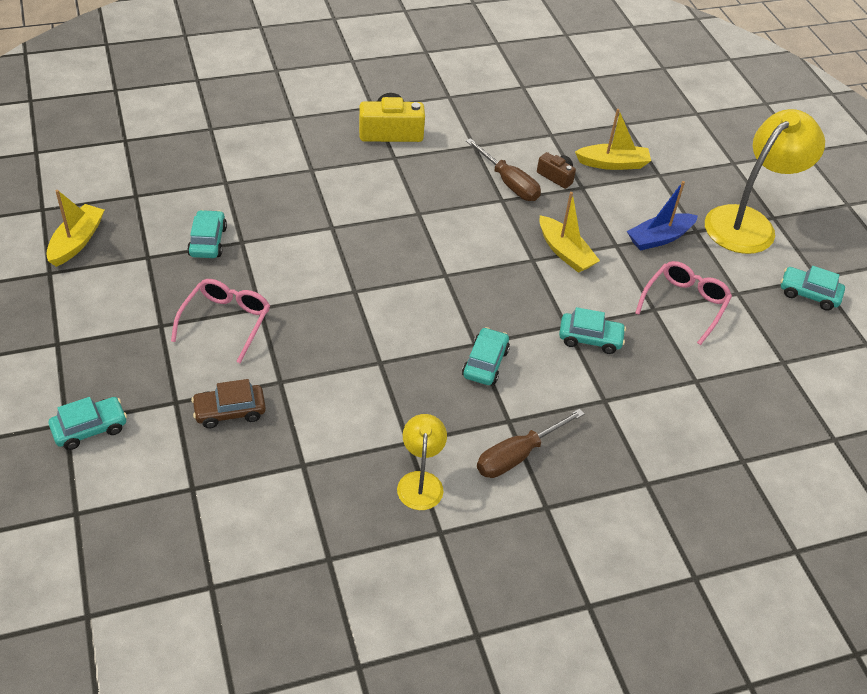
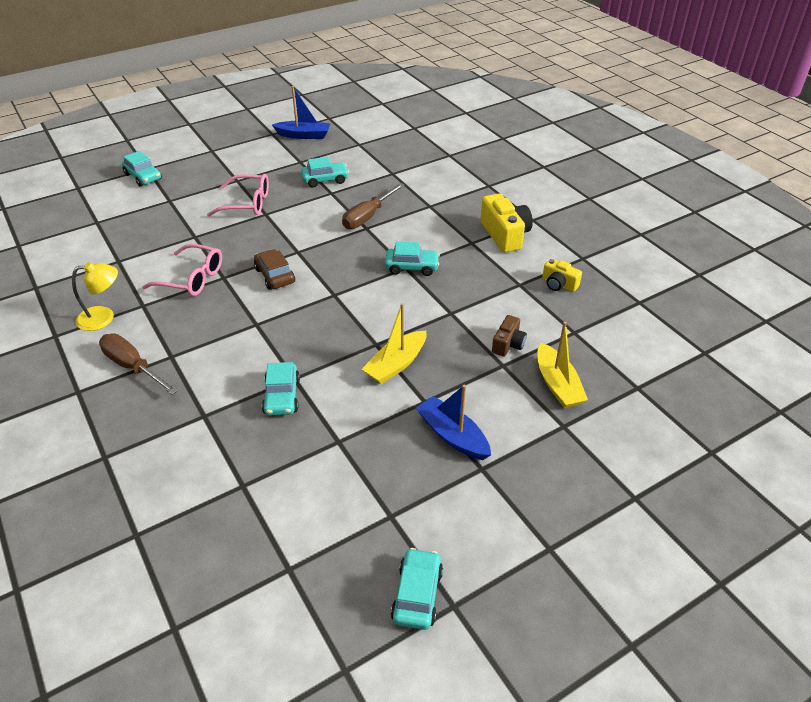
camera: 80 degrees right, 5 degrees down
yellow boat [46,190,105,267] -> blue boat [272,86,330,139]
brown car [191,379,266,428] -> brown car moved to [254,249,295,290]
turquoise car [462,327,510,385] -> turquoise car moved to [385,242,440,276]
brown screwdriver [466,138,541,201] -> brown screwdriver moved to [342,183,404,229]
pink glasses [635,261,732,345] -> pink glasses moved to [142,244,222,296]
yellow lamp [705,109,825,254] -> none
none -> yellow camera [542,259,582,292]

